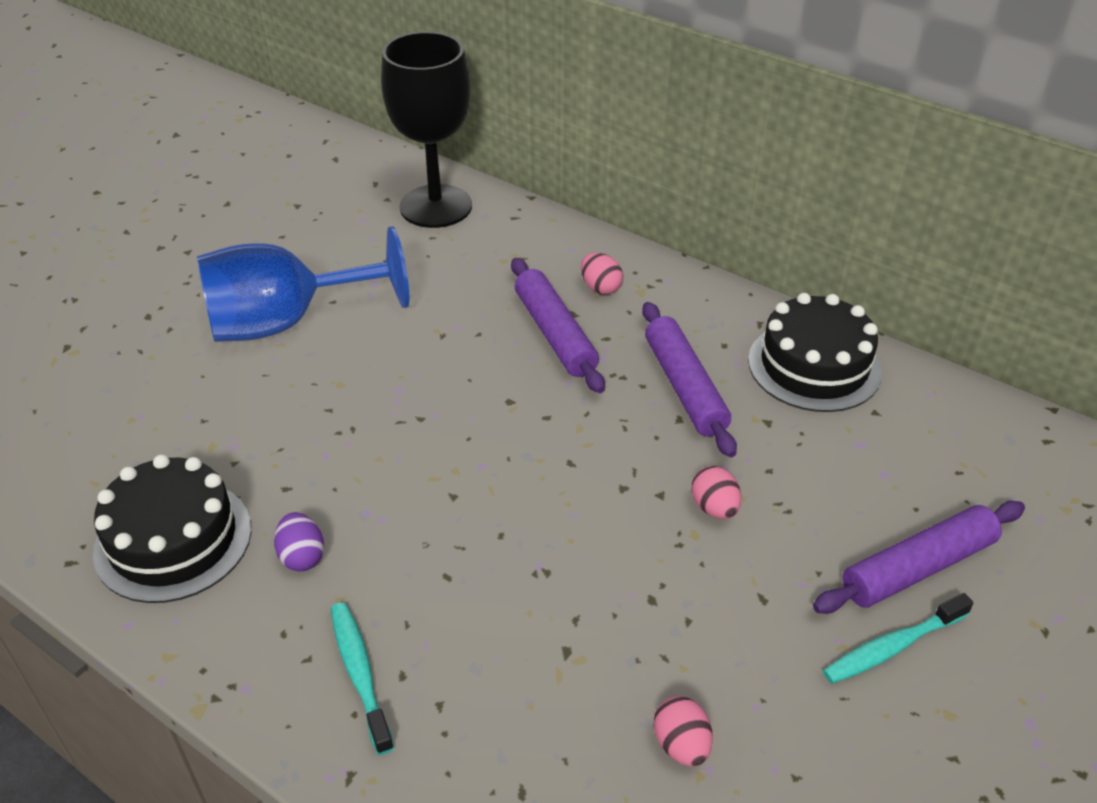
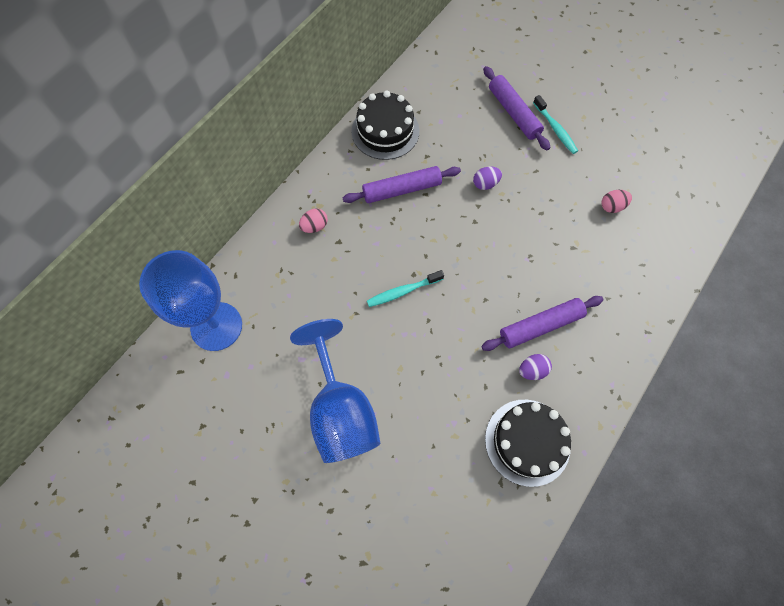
camera: 90 degrees left, 25 degrees up
turquoise toothbrush [331,602,394,755] -> turquoise toothbrush moved to [367,270,444,307]
black goblet [381,32,472,228] -> blue goblet [139,250,242,351]
purple rolling pin [511,258,605,393] -> purple rolling pin moved to [481,296,604,351]
pink egg [691,466,741,519] -> purple egg [473,167,502,190]

